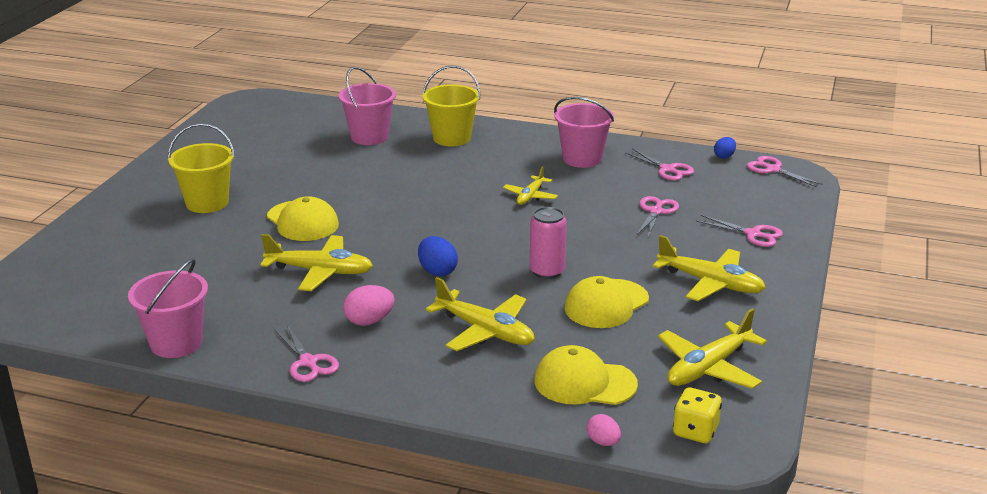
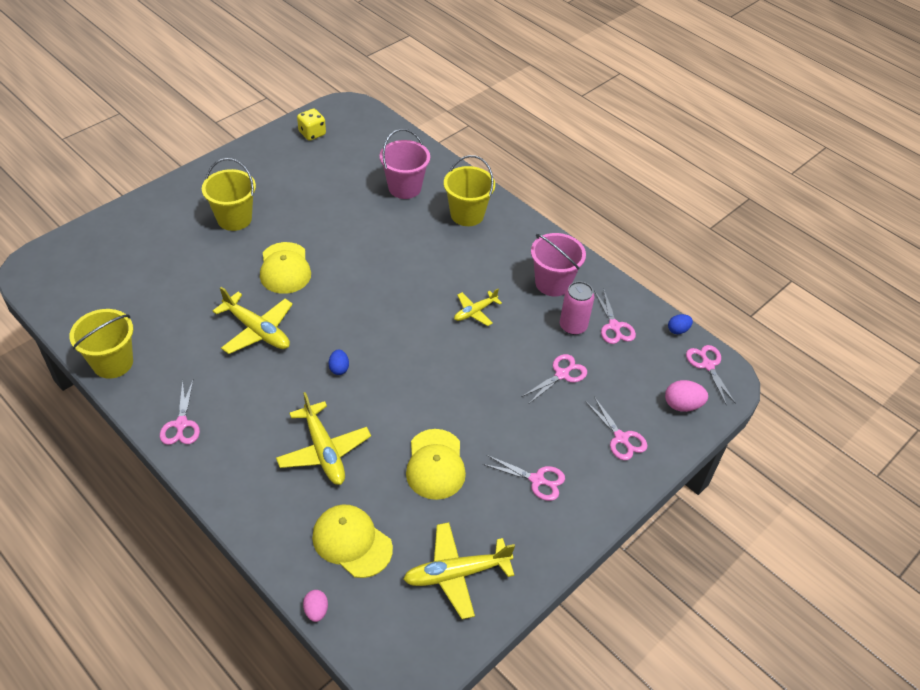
camera: 25 degrees right, 20 degrees up
pink bucket [128,259,208,358] -> yellow bucket [69,309,133,378]
pink egg [343,285,395,326] -> pink egg moved to [665,380,708,412]
blue egg [418,236,458,276] -> blue egg [329,350,349,375], size x0.66
pink can [530,207,567,279] -> pink can moved to [560,281,594,335]
yellow cap [564,276,649,328] -> yellow cap turned 75 degrees counterclockwise [406,429,466,500]
yellow plane [653,235,766,301] -> pink scissors [482,455,565,501]
yellow dice [673,388,722,443] -> yellow dice moved to [297,109,326,141]

